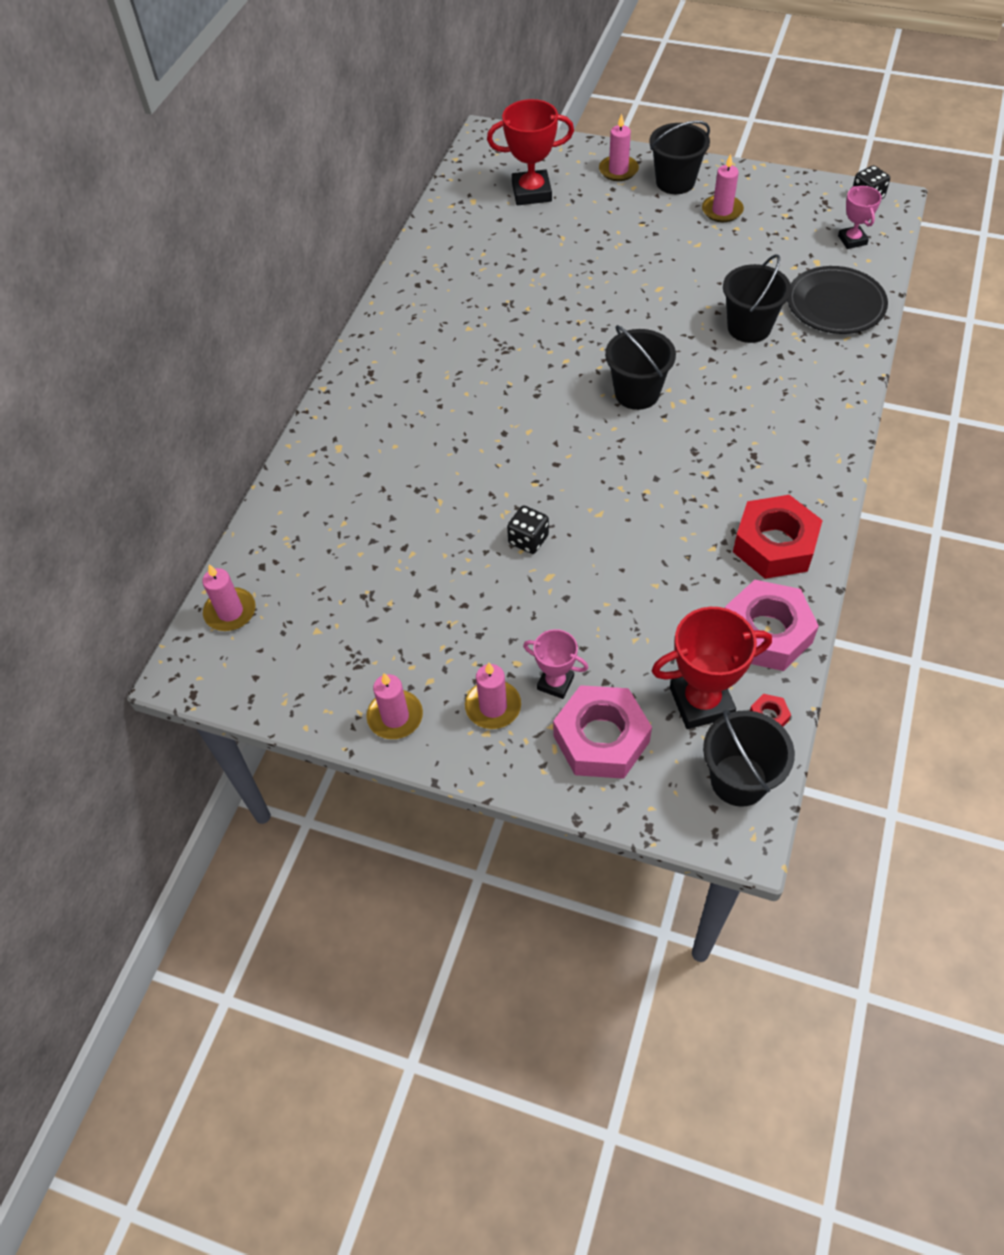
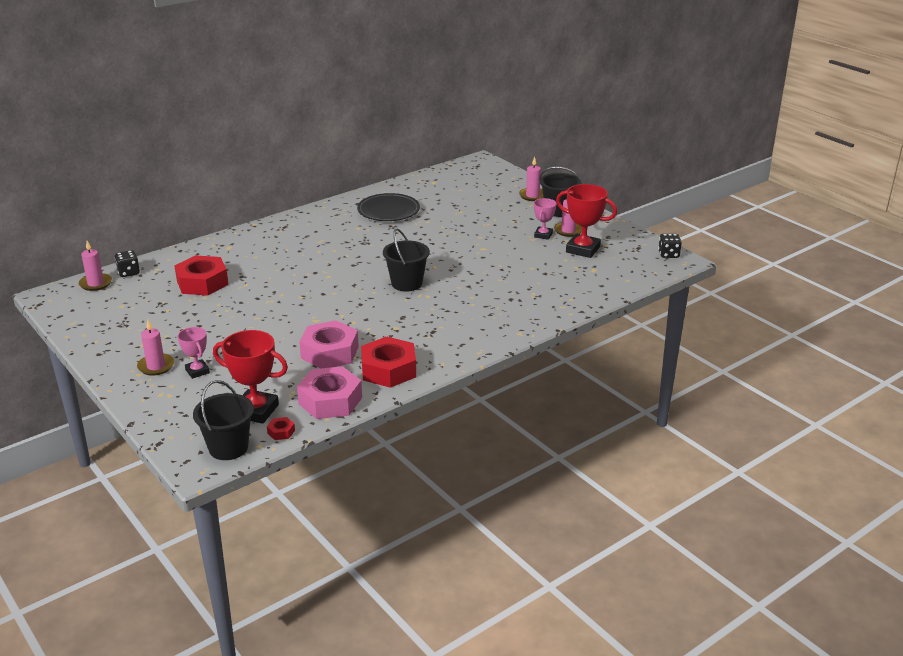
camera: 30 degrees right, 25 degrees down
pink candle [366,673,423,739] -> none
red trophy [487,99,574,205] -> red trophy moved to [556,184,617,258]
black dice [507,505,549,554] -> black dice moved to [115,250,140,277]
pink nut [553,685,652,779] -> pink nut moved to [299,320,359,369]
black bucket [723,254,791,343] -> none
black plate [787,266,888,334] -> black plate moved to [357,193,420,221]
pink trophy [838,186,882,249] -> pink trophy moved to [534,198,557,240]
none -> red nut [175,255,229,296]

